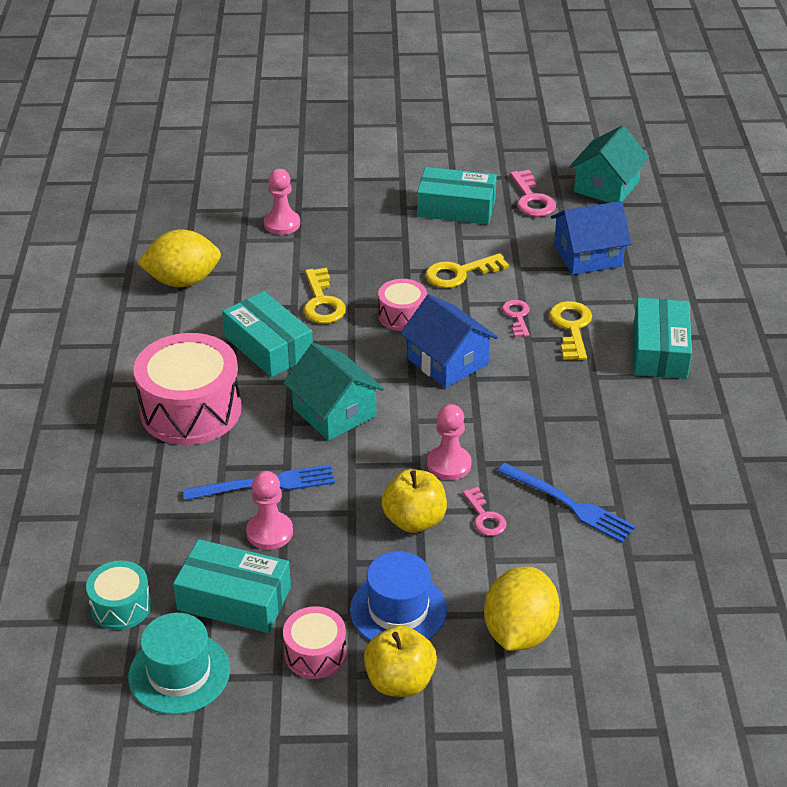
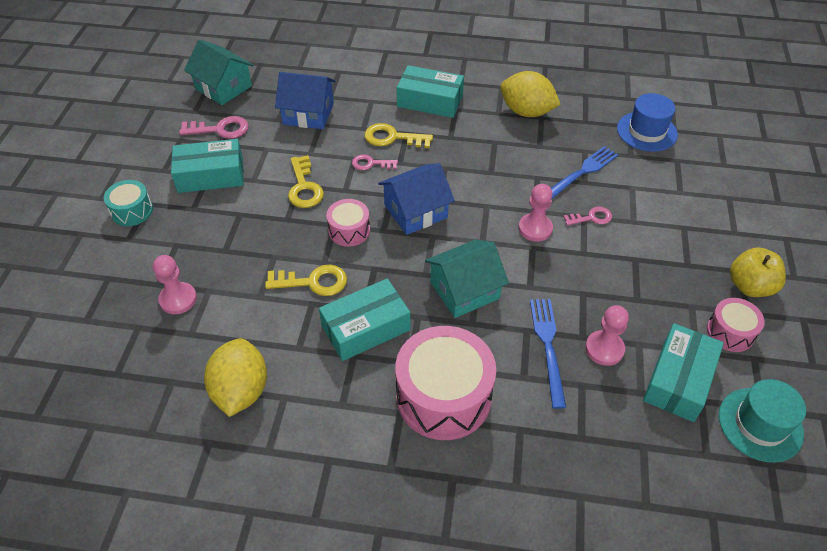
camera: 80 degrees left, 10 degrees up
turquoise drum [86,560,151,630] -> turquoise drum moved to [104,180,153,226]
blue hat [350,551,447,641] -> blue hat moved to [617,93,678,152]
yellow apple [382,469,447,533] -> none
turquoise box [417,167,497,225] -> turquoise box turned 60 degrees clockwise [171,139,244,193]
yellow lemon [484,567,560,651] -> yellow lemon moved to [500,71,561,117]
blue house [551,201,632,275] -> blue house turned 75 degrees counterclockwise [275,72,336,129]

